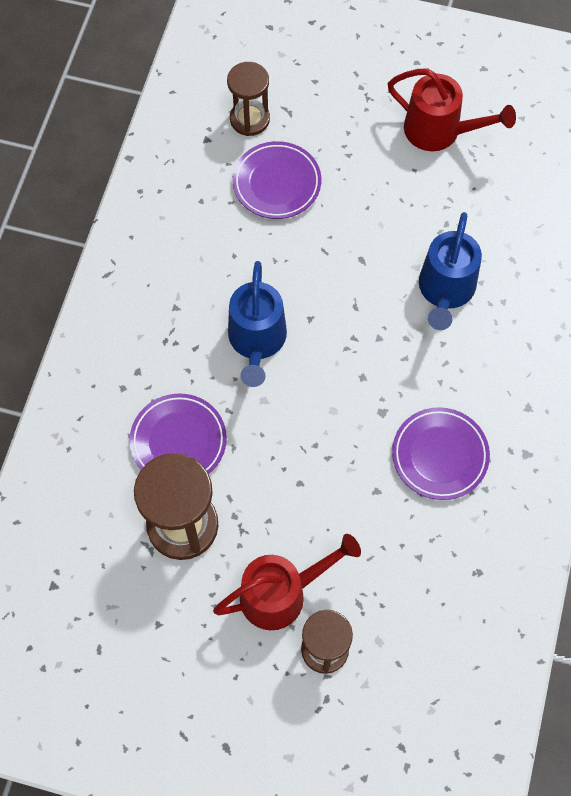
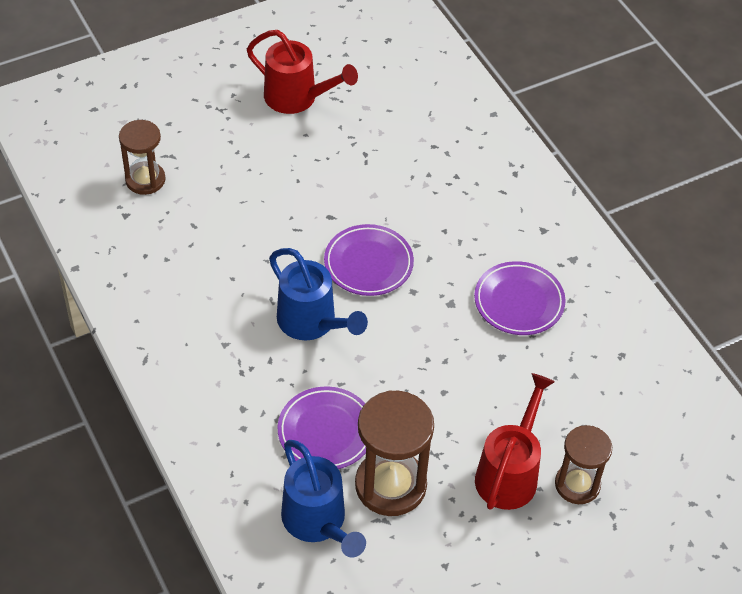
camera: 45 degrees left, 15 degrees down
purple plate [232,141,321,219] -> purple plate moved to [324,224,414,296]
red watering can [388,69,516,151] -> red watering can turned 45 degrees clockwise [247,30,358,114]
blue watering can [419,212,482,330] -> blue watering can moved to [281,440,366,558]

